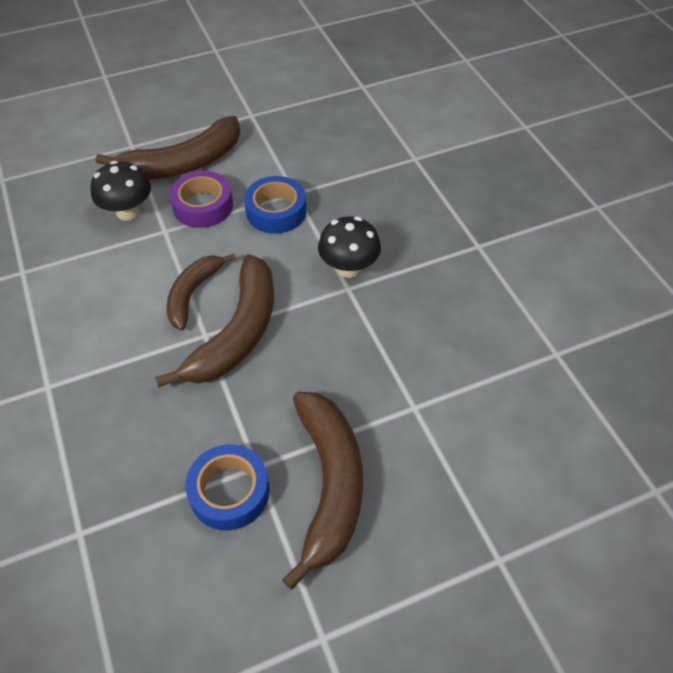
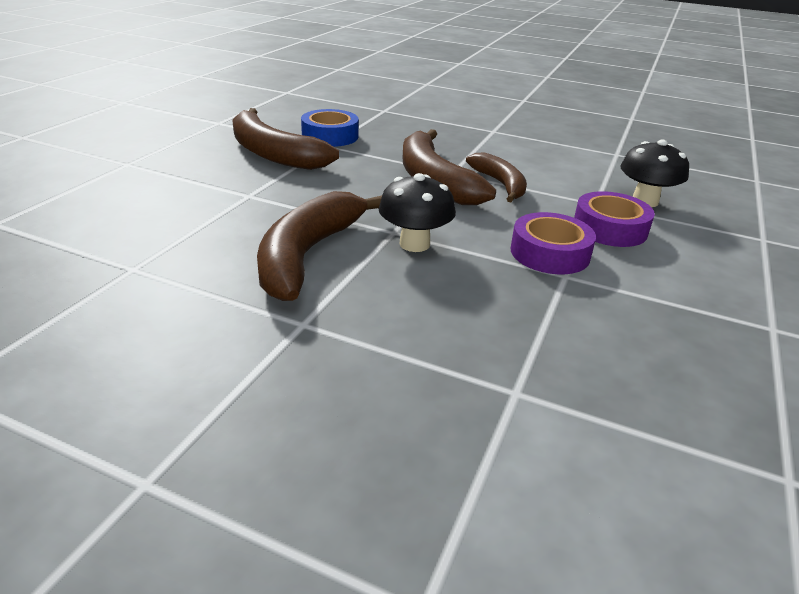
camera: 135 degrees right, 20 degrees down
brown banana [96,116,240,180] -> brown banana moved to [257,191,382,301]
blue tape [244,176,307,234] -> purple tape [511,212,596,274]

